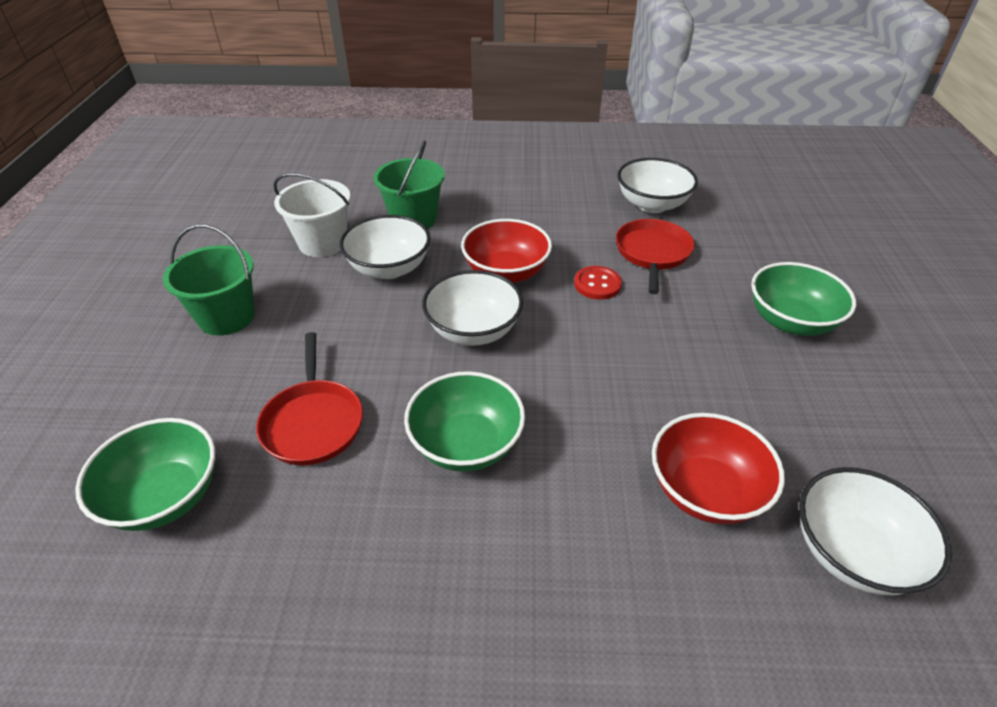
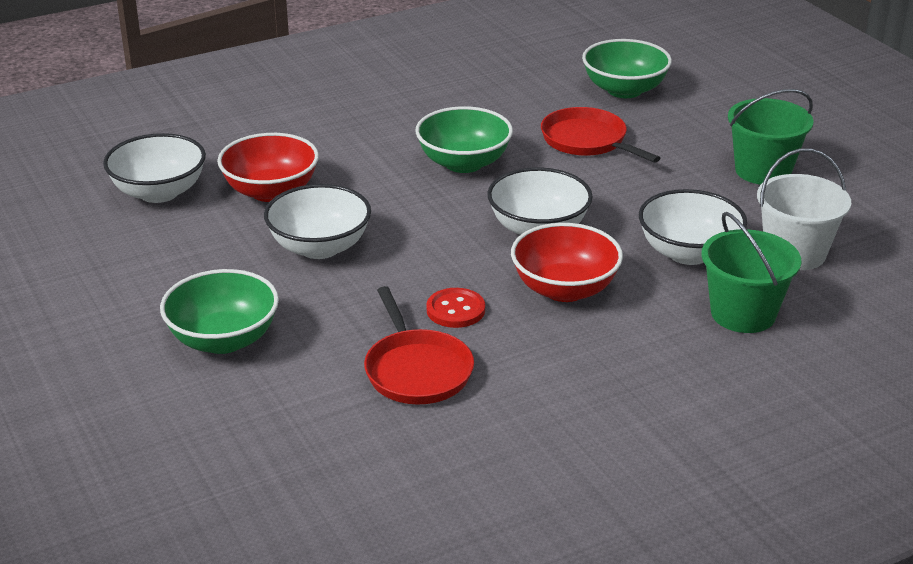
camera: 150 degrees right, 10 degrees down
white bowl [617,158,698,213] -> white bowl moved to [264,184,371,259]

